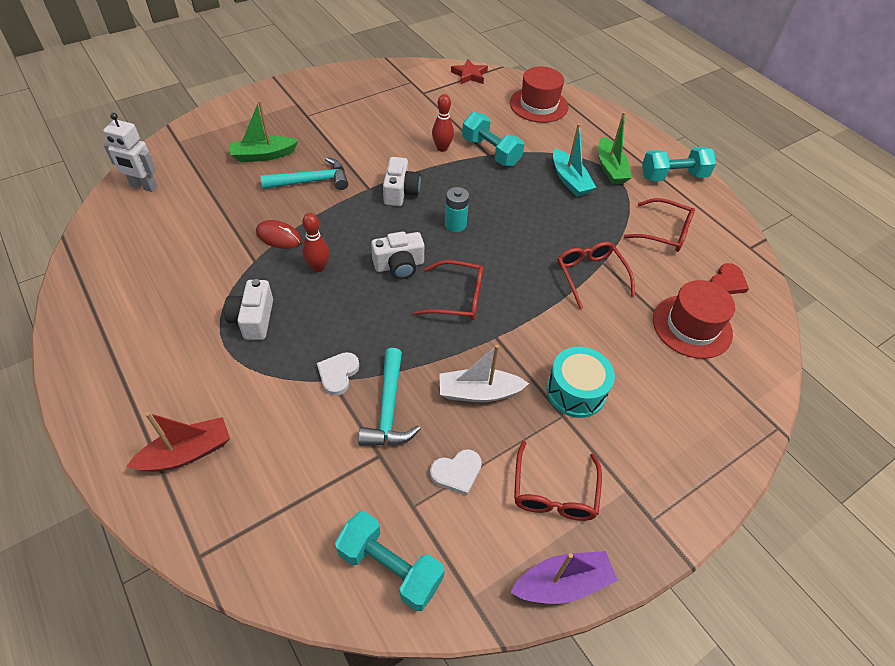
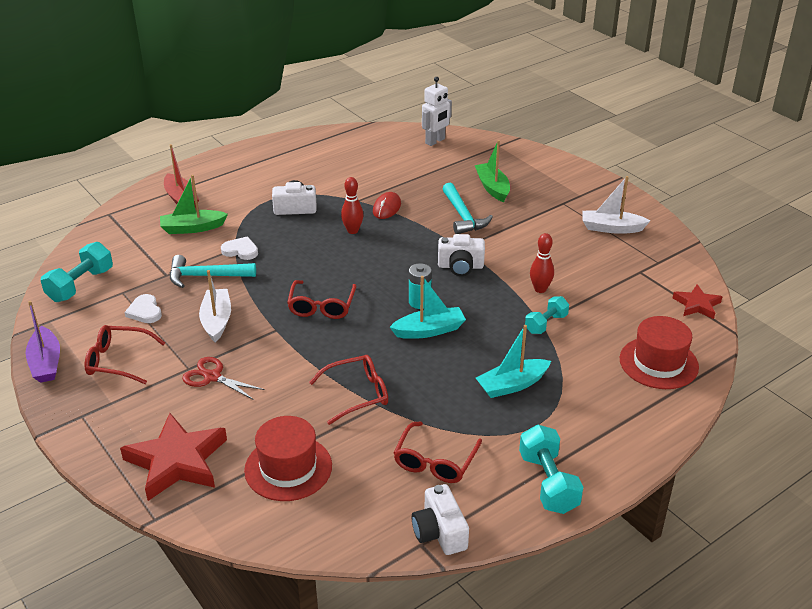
camera: 90 degrees right, 15 degrees down
white robot [103,113,158,192] -> white robot turned 150 degrees counterclockwise [422,77,452,146]
white camera [371,231,424,279] -> white camera moved to [412,484,469,555]
turquoise dumbbell [462,112,524,166] -> turquoise dumbbell [525,296,569,334], size x0.65
turquoise drum [546,347,615,418] -> red scissors [182,357,265,400]
green boat [598,112,632,184] -> green boat moved to [160,175,228,234]
red heart [710,263,749,294] -> none
none -> red star [120,413,227,501]
none -> turquoise boat [390,276,466,339]
none -> white boat [583,176,650,234]

